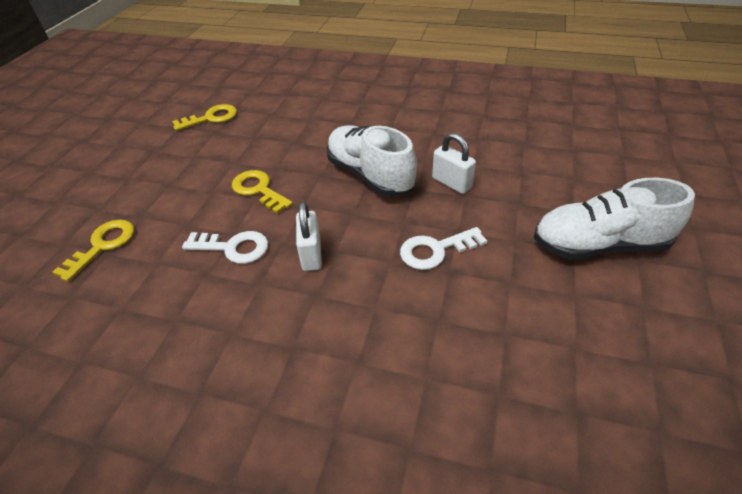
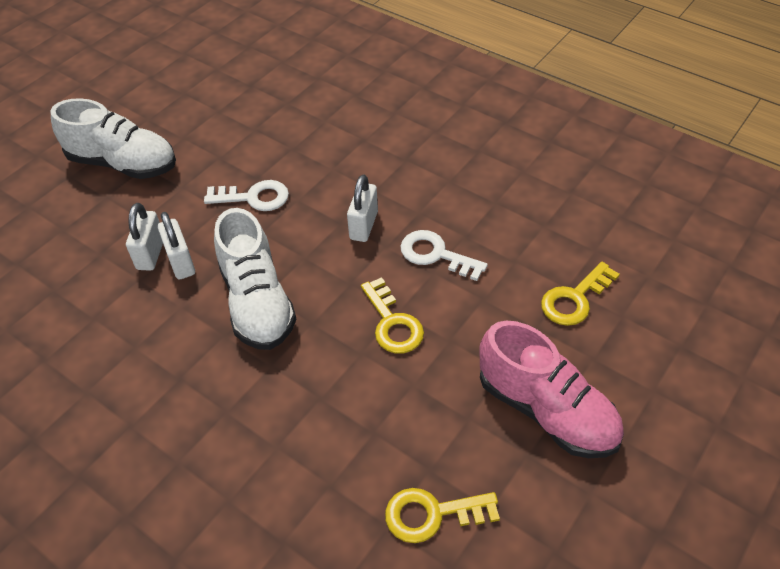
camera: 160 degrees left, 5 degrees up
none -> white padlock [126,203,163,271]
none -> pink shoe [479,321,624,458]

